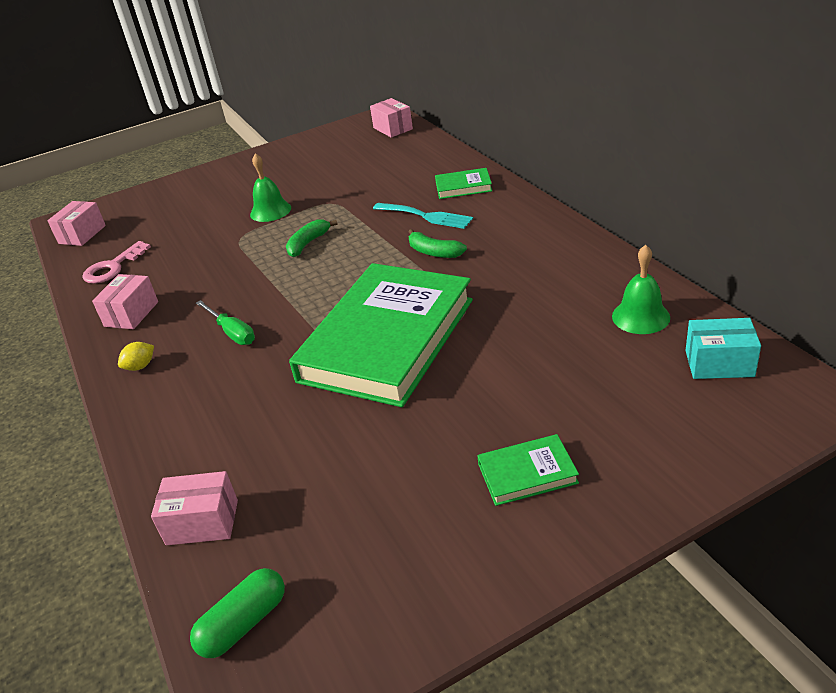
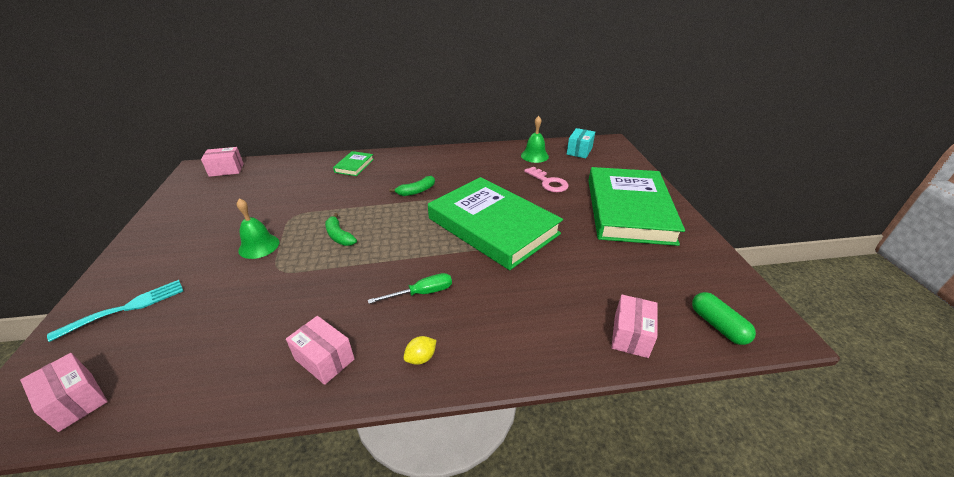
camera: 75 degrees left, 0 degrees up
pink key [82,241,151,284] -> pink key moved to [524,167,569,192]
yellow lemon [118,342,154,371] -> yellow lemon turned 75 degrees clockwise [404,336,436,365]
turquoise fork [373,203,473,229] -> turquoise fork moved to [47,280,183,342]
green book [477,434,579,506] -> green book [588,167,685,246], size x2.50

